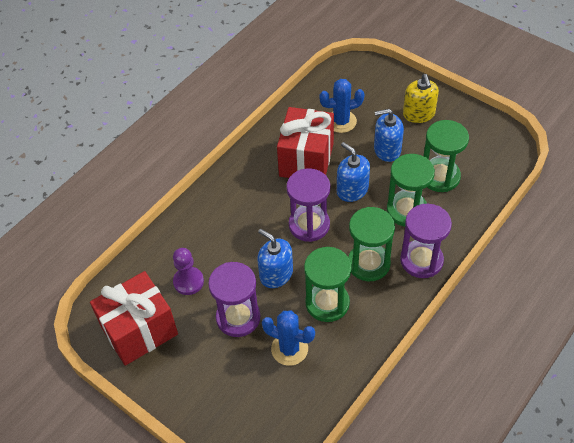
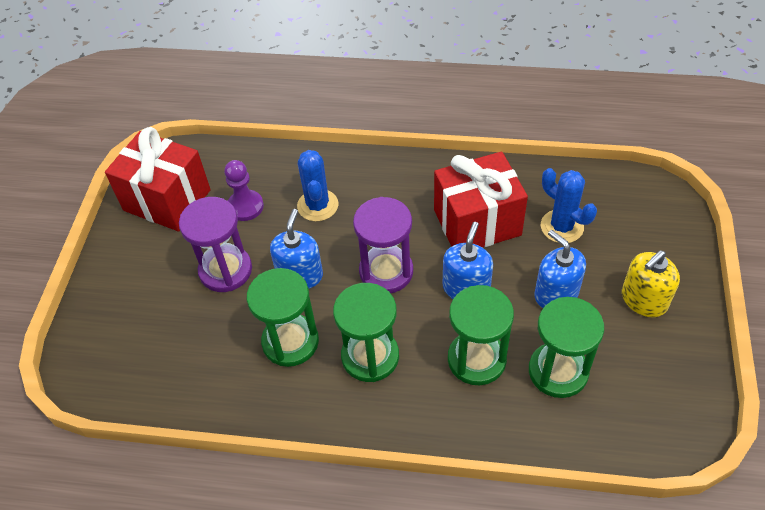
camera: 60 degrees right, 0 degrees up
blue cactus [262,310,315,366] -> blue cactus moved to [297,150,338,221]
purple hourglass [400,204,452,278] -> none

